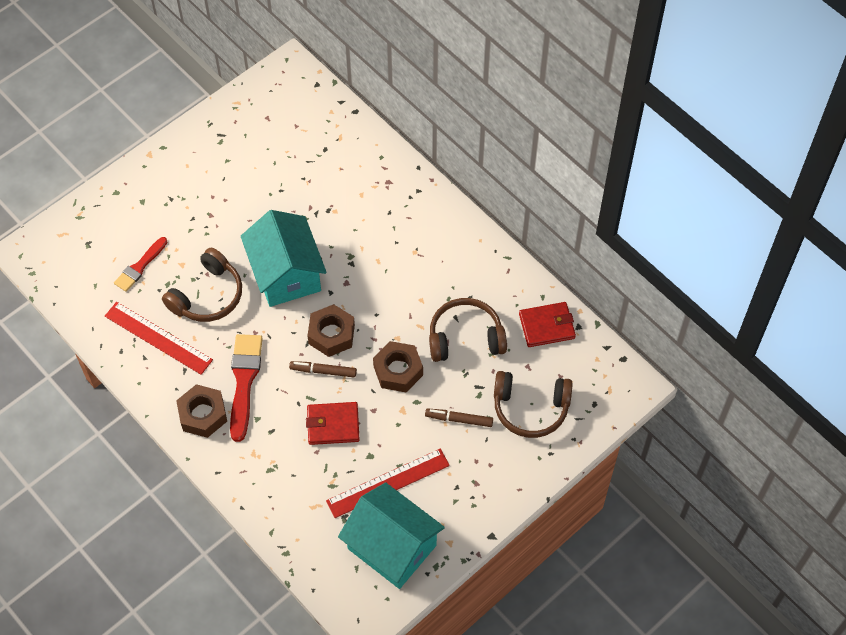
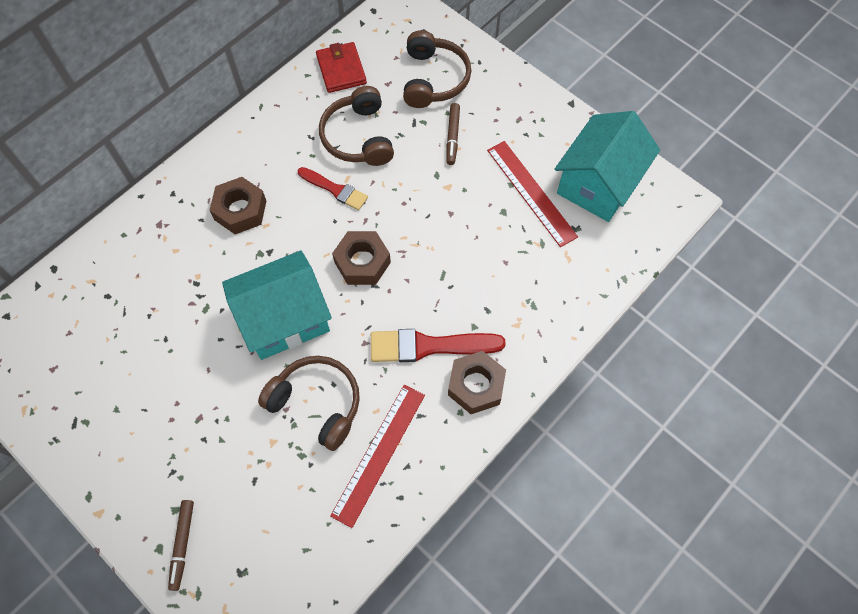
camera: 95 degrees left, 5 degrees up
red brush [114,237,167,292] -> red brush moved to [298,167,368,210]
brown marker [289,361,357,377] -> brown marker moved to [168,500,194,591]
red wallet [306,402,360,445] -> none
brown nut [373,341,423,392] -> brown nut moved to [210,177,266,234]

